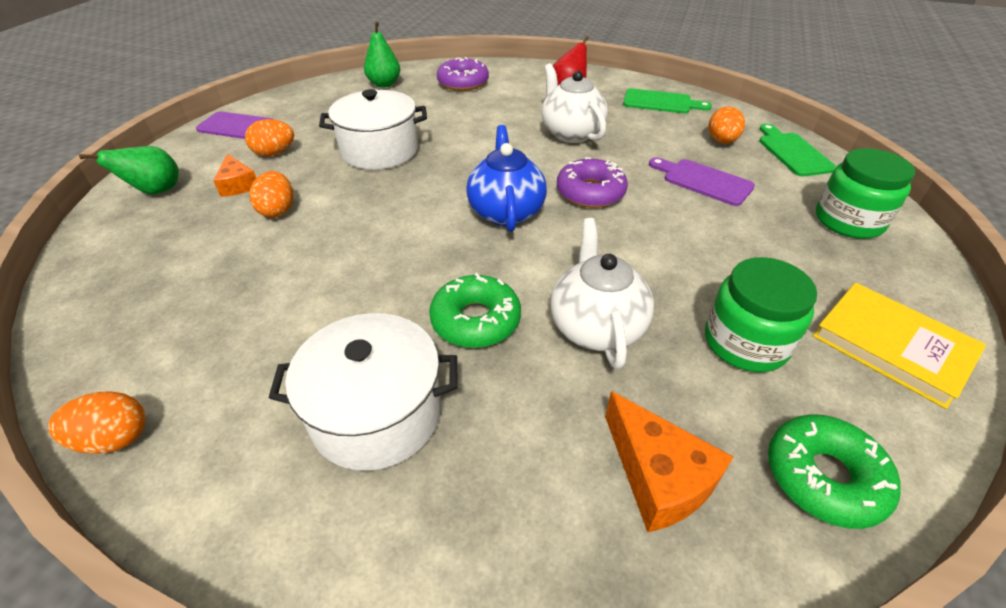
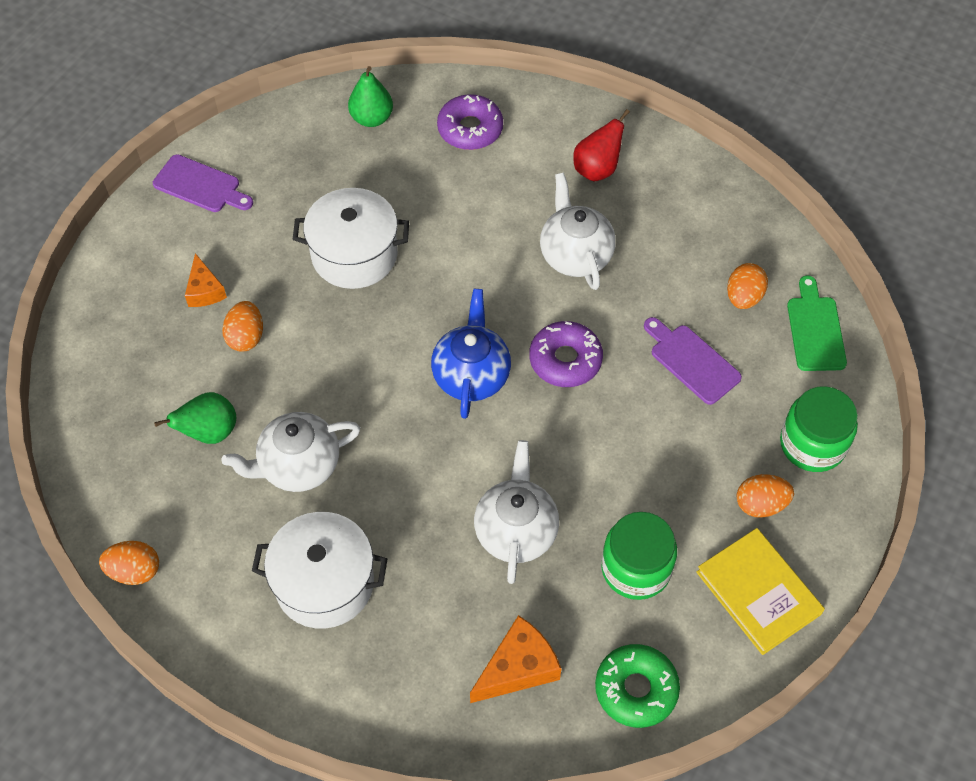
camera: 10 degrees right, 15 degrees up
green pear [79,146,179,194] -> green pear moved to [154,392,236,444]
orange egg [245,119,294,156] -> orange egg moved to [737,474,794,518]
green donut [429,273,521,348] -> none
orange cheese [605,391,733,532] -> orange cheese turned 105 degrees counterclockwise [470,615,561,703]
green cutting board [623,89,712,114] -> none
none -> white teapot [222,412,360,492]

